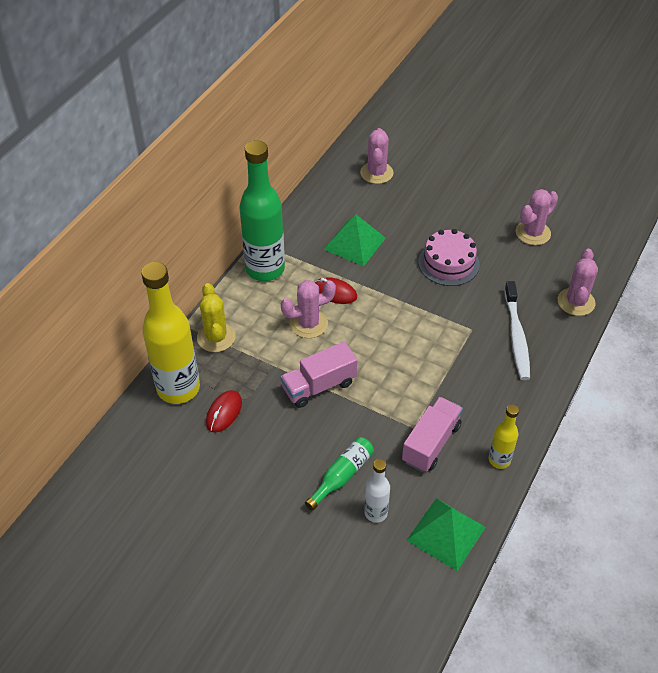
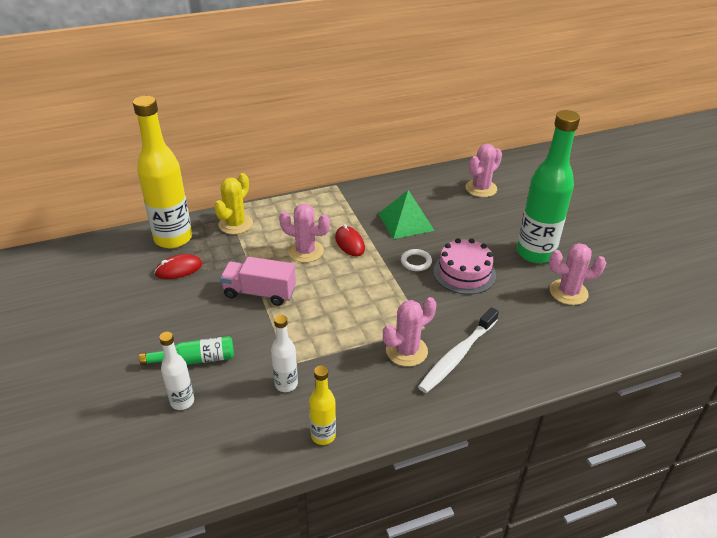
camera: 40 degrees right, 10 degrees down
green bottle [239,140,285,281] -> green bottle moved to [517,110,580,263]
pink truck [402,397,463,472] -> white bottle [271,315,298,392]
green pyramid [407,498,486,571] -> none
pink cactus [558,249,598,316] -> pink cactus moved to [383,297,436,367]
none -> white ring [401,249,432,271]

